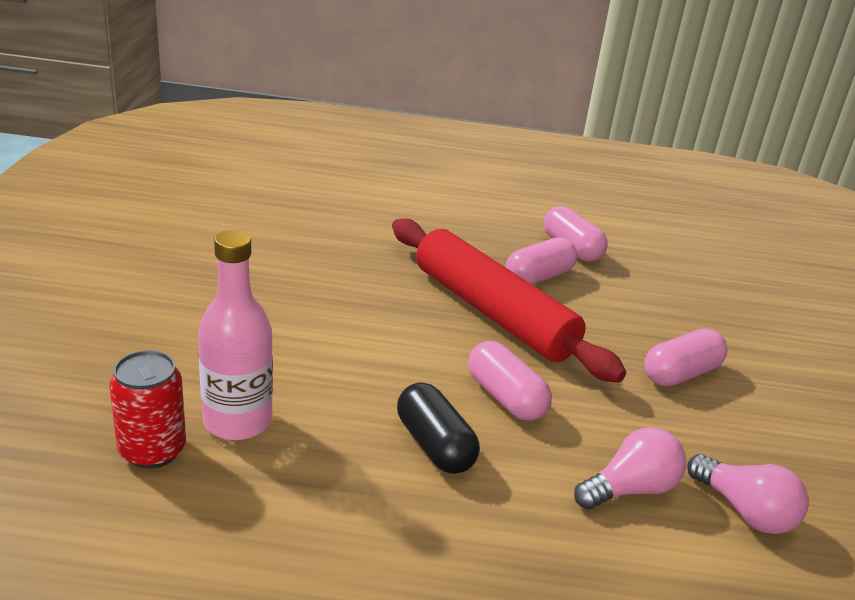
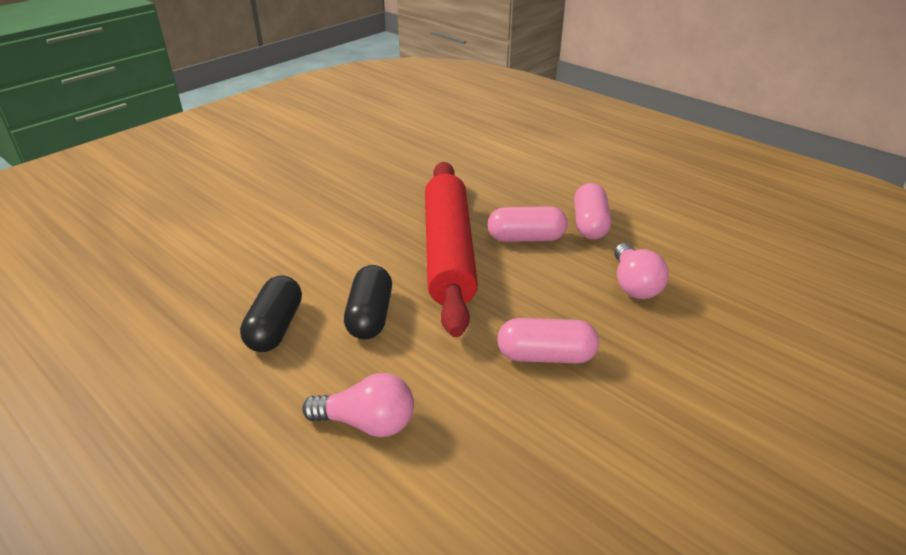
camera: 40 degrees right, 5 degrees up
red can [109,350,186,469] -> none
pink bottle [198,230,273,440] -> none
pink capsule [468,341,552,421] -> black capsule [344,265,392,339]
pink light bulb [687,454,809,534] -> pink light bulb moved to [614,243,669,299]

